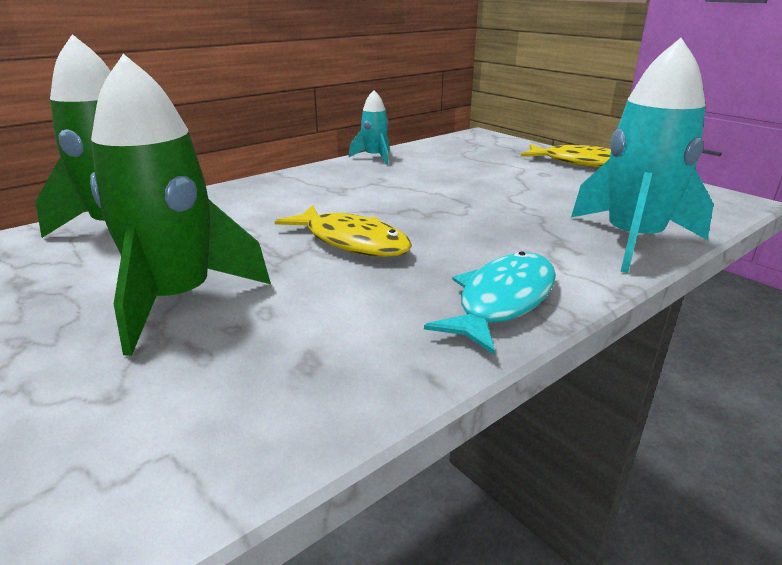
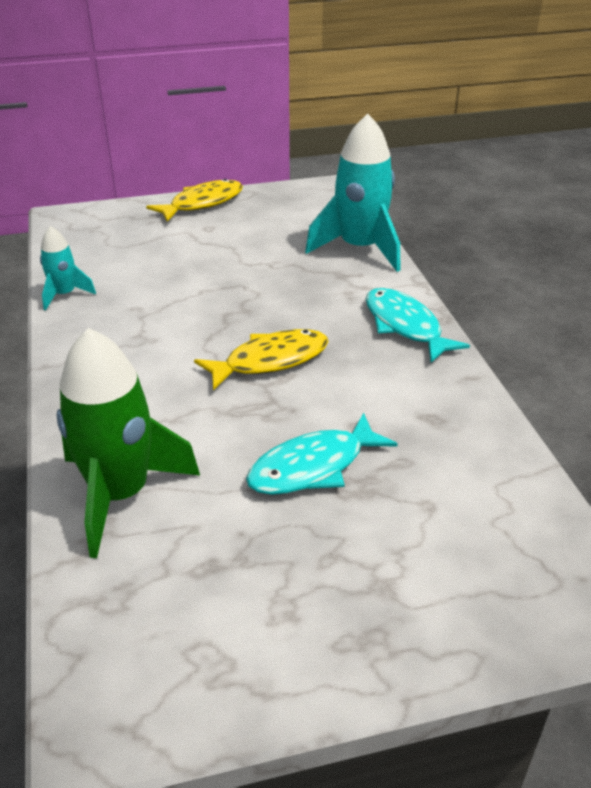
camera: 65 degrees left, 10 degrees up
green rocket [90,54,271,356] -> turquoise fish [246,413,398,495]

